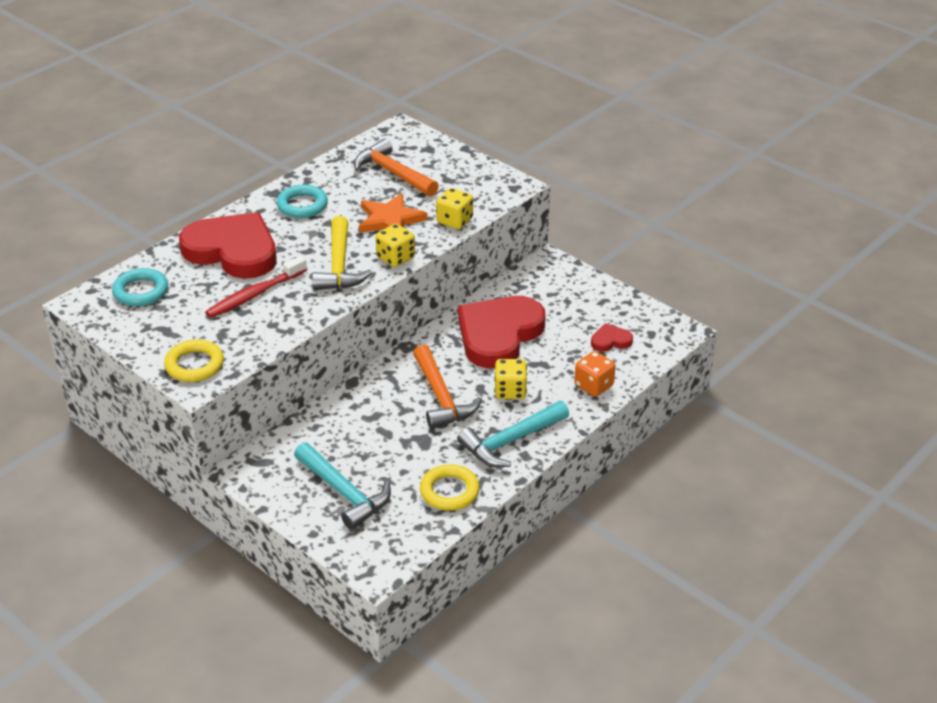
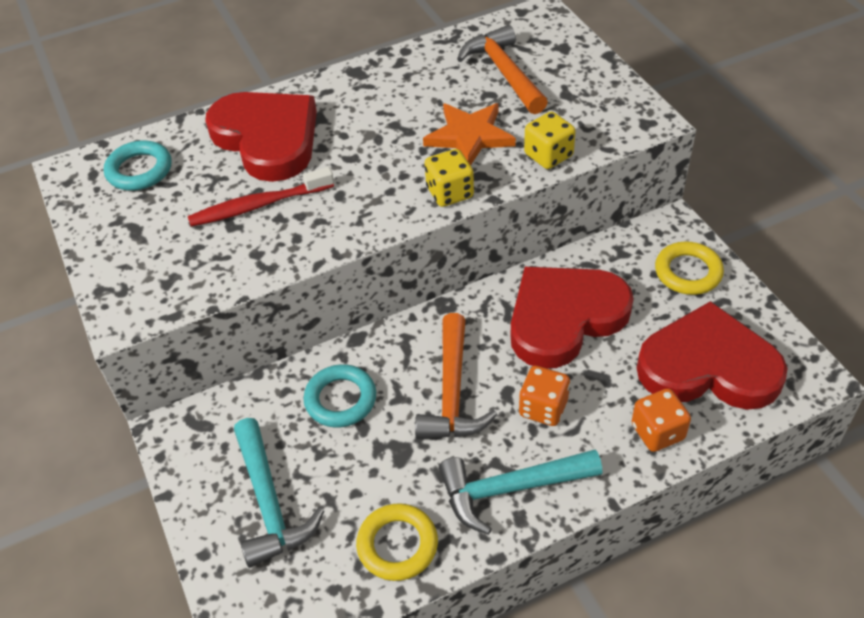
camera: 25 degrees right, 10 degrees up
yellow ring [164,339,224,382] -> yellow ring moved to [655,241,724,295]
turquoise ring [277,185,328,218] -> turquoise ring moved to [303,364,376,427]
yellow hammer [312,216,372,290] -> none
yellow dice [494,359,527,399] -> orange dice [519,366,570,426]
red heart [591,323,633,351] -> red heart [637,301,788,410], size x2.42

